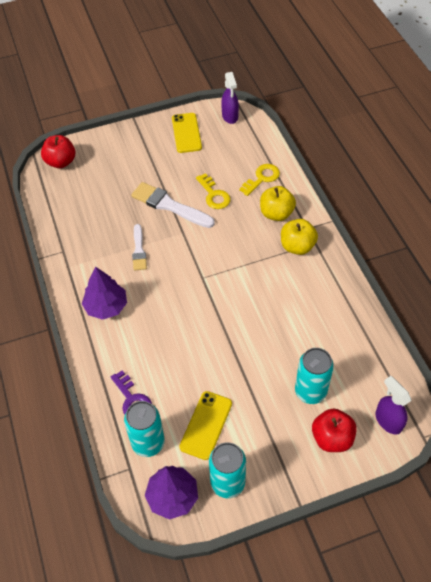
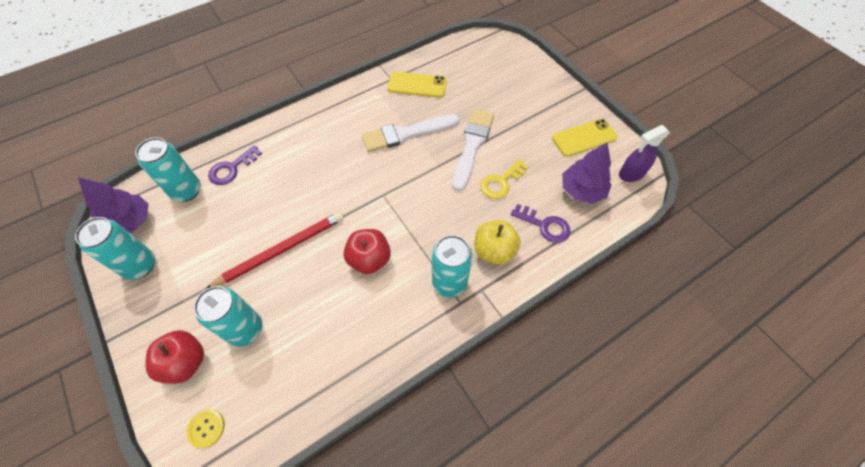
camera: 75 degrees right, 5 degrees up
red apple [41,135,75,168] -> red apple moved to [344,229,391,274]
purple tree [82,267,127,320] -> purple tree moved to [562,143,612,204]
white brush [132,224,147,270] -> white brush [362,114,459,152], size x1.66
yellow phone [179,391,232,460] -> yellow phone moved to [388,72,447,98]
yellow key [239,164,280,196] -> purple key [511,204,570,243]
yellow apple [281,219,318,255] -> turquoise can [432,235,472,297]
purple spray bottle [375,376,411,435] -> yellow button [187,409,225,448]
none -> red pencil [205,212,343,289]

